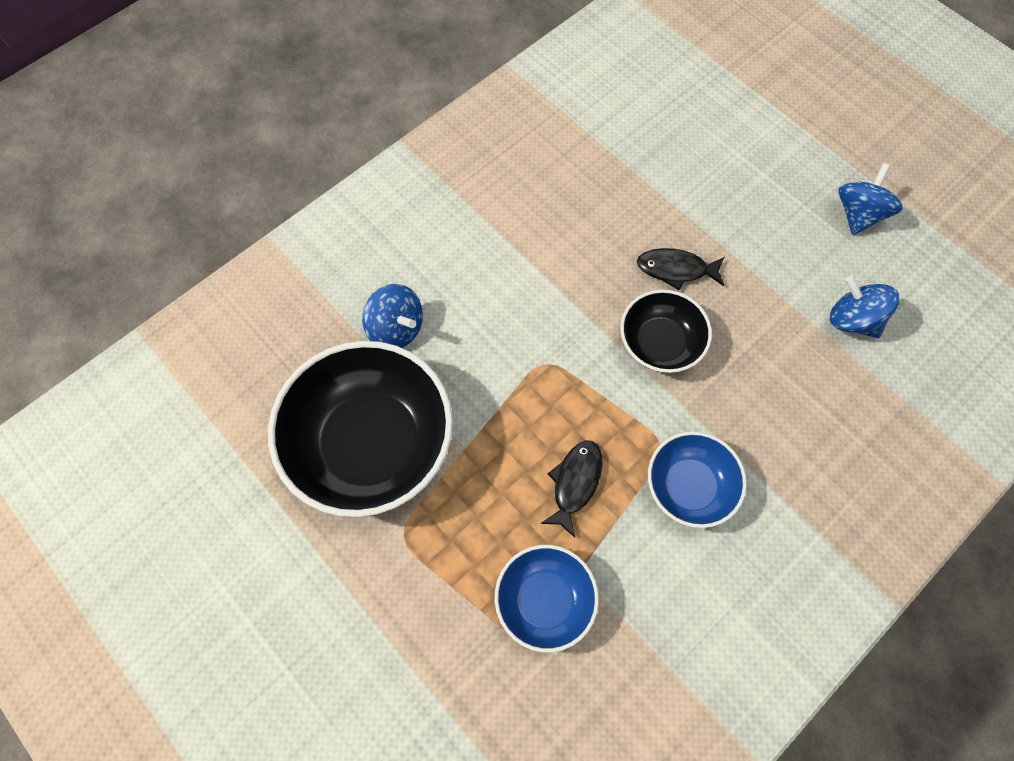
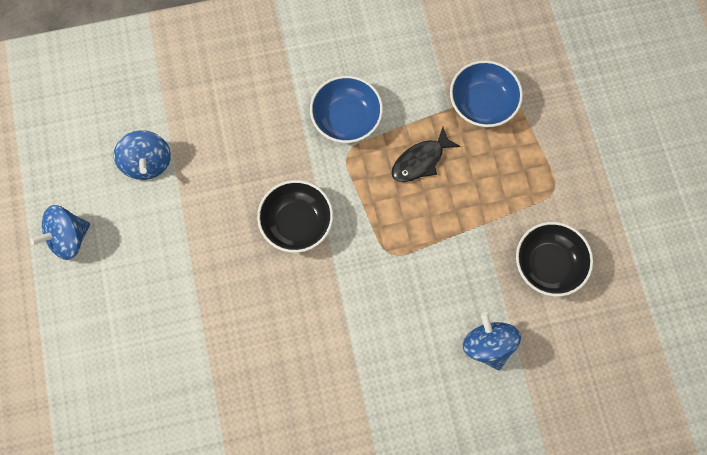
camera: 150 degrees left, 5 degrees up
black bowl [268,341,453,517] -> black bowl [516,222,593,297], size x0.54
black fish [637,248,725,290] -> none

